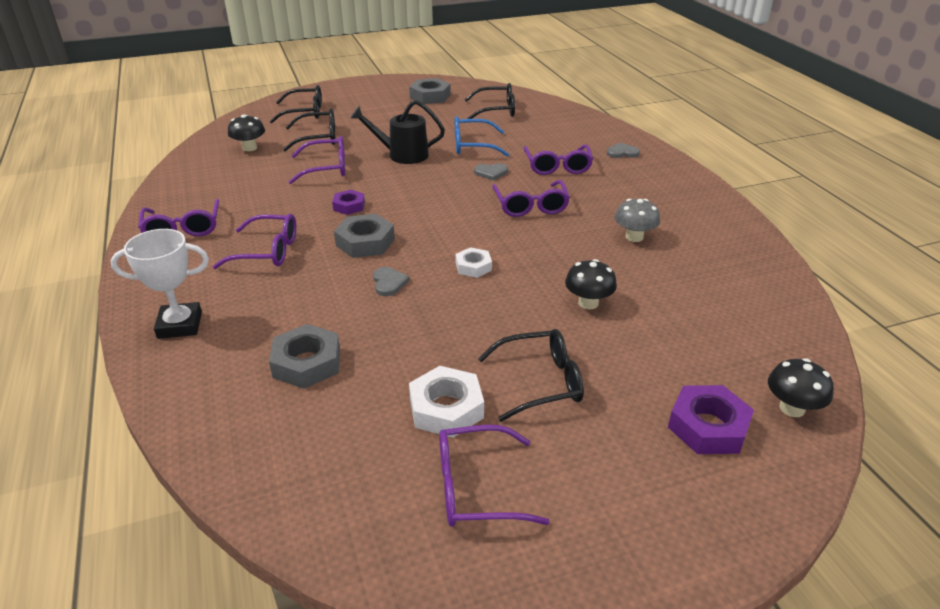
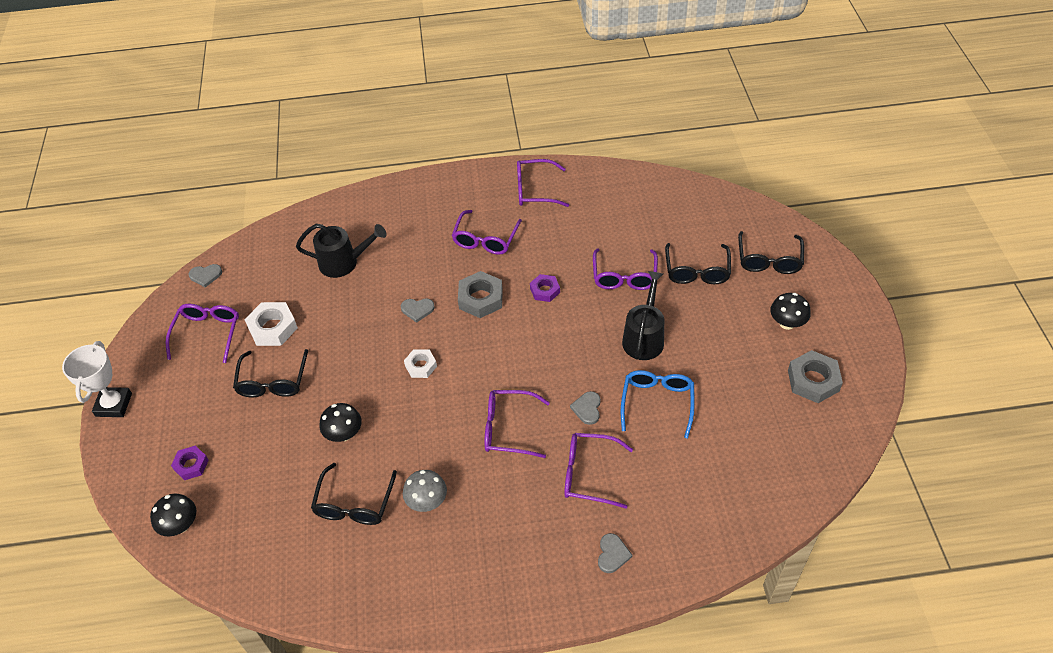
camera: 105 degrees right, 15 degrees up
white trophy [110,229,209,339] -> white trophy moved to [62,341,132,417]
black mushroom [228,114,265,151] -> black mushroom moved to [770,293,811,330]
grey nut [269,324,340,389] -> black watering can [296,224,386,278]
black glasses [465,83,515,119] -> black glasses moved to [311,463,397,525]
purple nut [668,385,754,454] -> purple nut [171,446,209,480], size x0.62
none -> grey heart [189,264,222,287]

